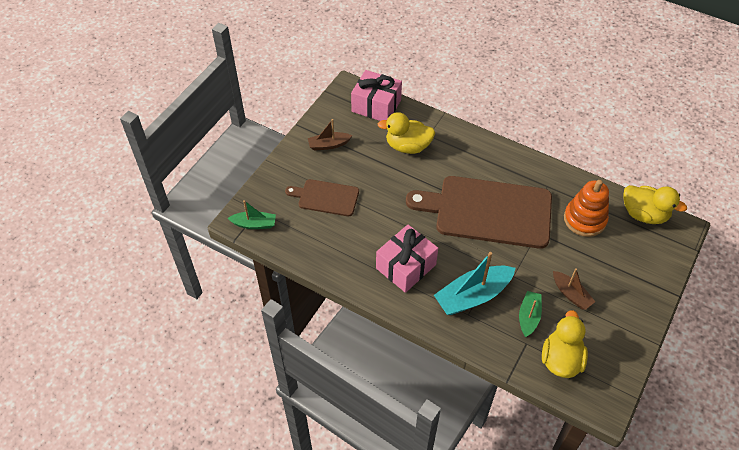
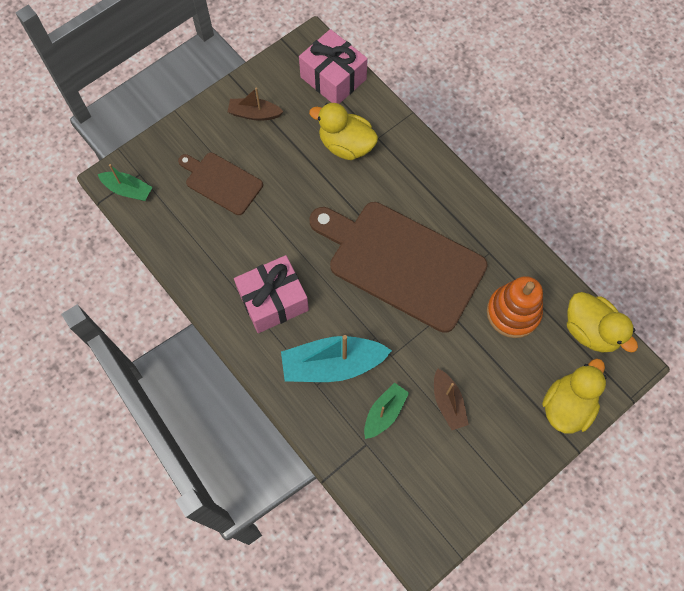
camera: 20 degrees right, 15 degrees up
yellow duck [542,310,588,378] -> yellow duck moved to [542,358,607,433]

